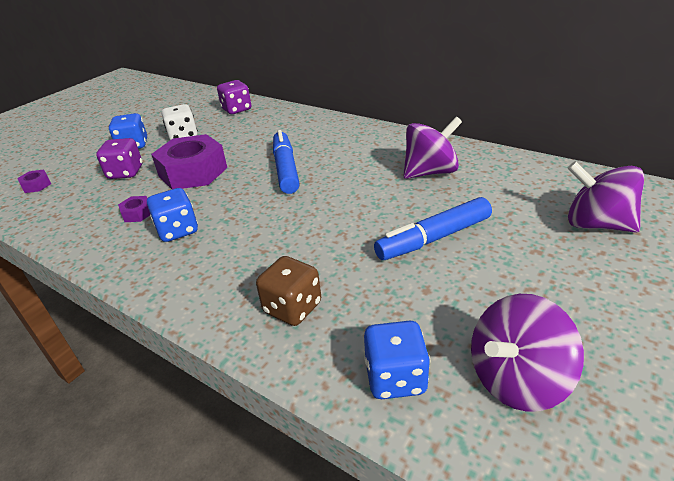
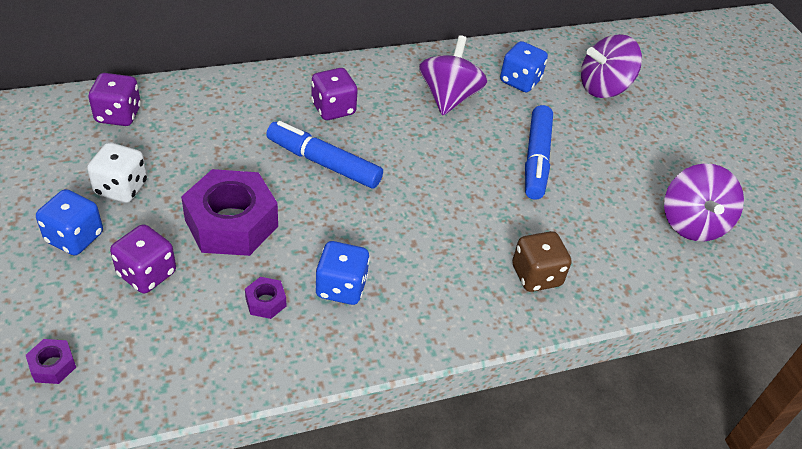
camera: 60 degrees left, 10 degrees up
blue dice [364,321,430,399] -> blue dice moved to [500,41,548,92]
none -> purple dice [311,68,358,120]

